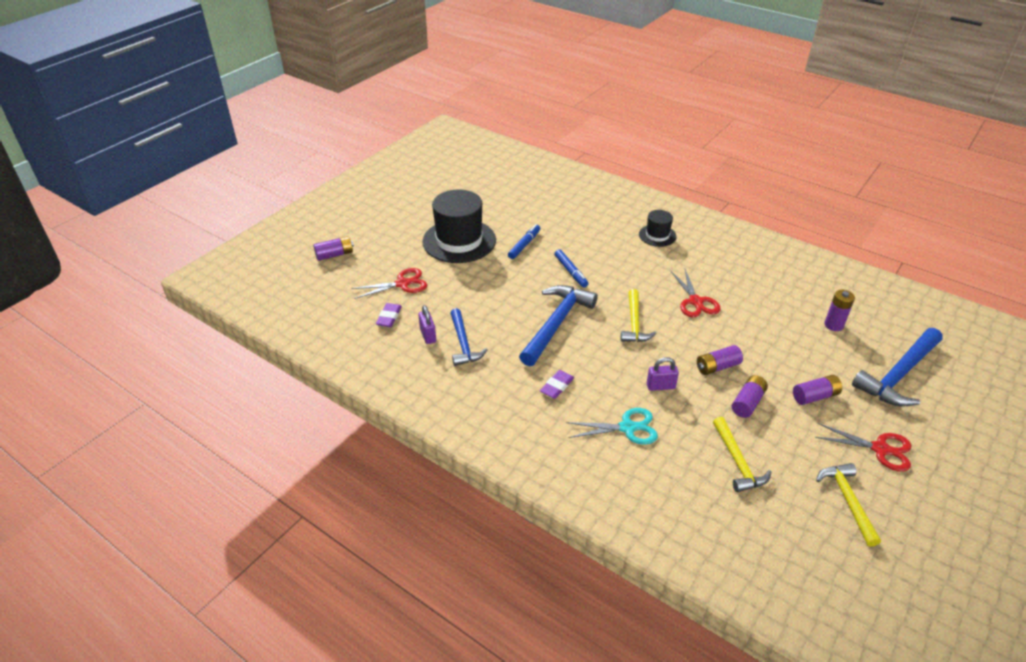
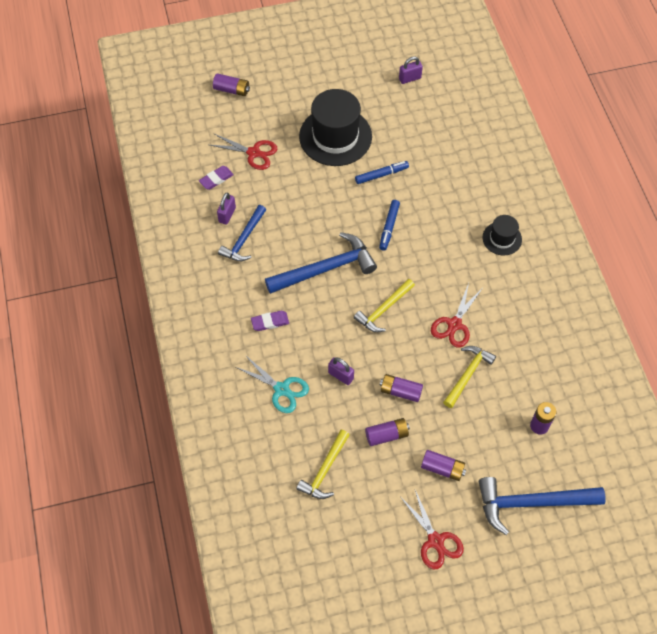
camera: 40 degrees right, 20 degrees up
yellow hammer [816,463,881,547] -> yellow hammer moved to [443,346,496,408]
none -> purple padlock [399,56,423,84]

